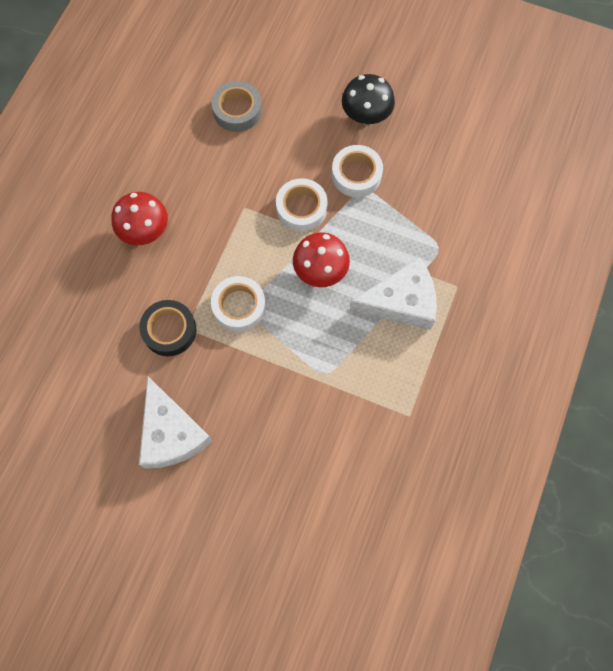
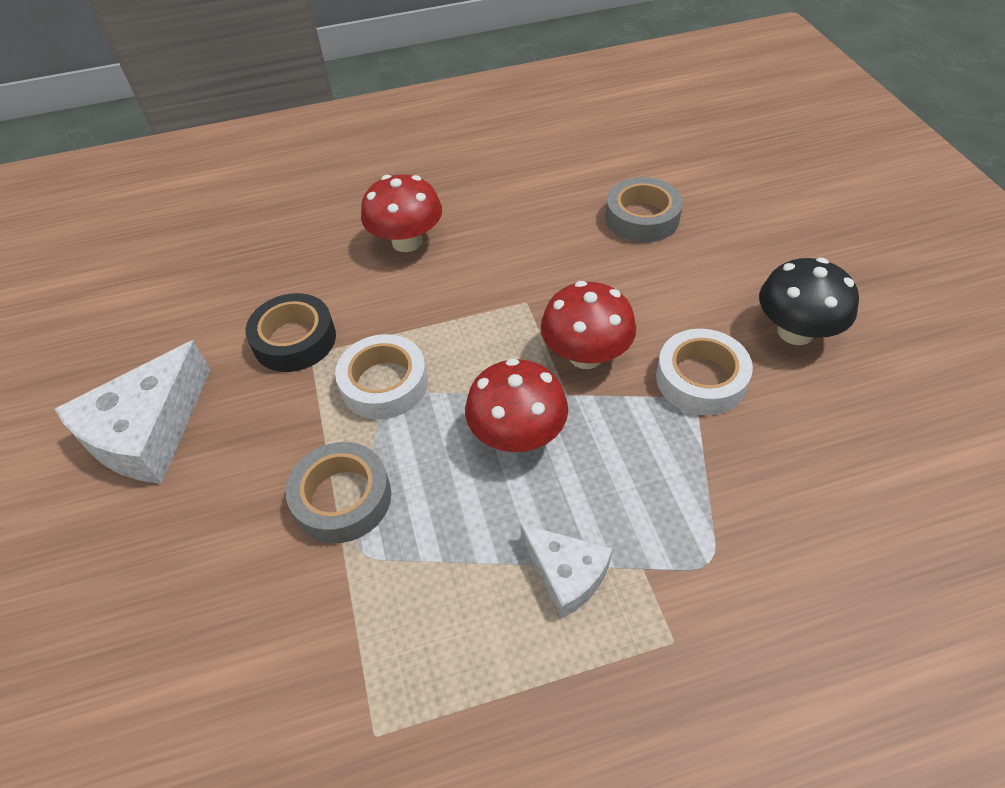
camera: 55 degrees right, 20 degrees down
white tape [276,178,328,232] -> red mushroom [541,281,636,369]
white cheese [349,257,437,330] -> white cheese [520,524,613,619], size x0.57
none -> grey tape [286,442,391,543]

